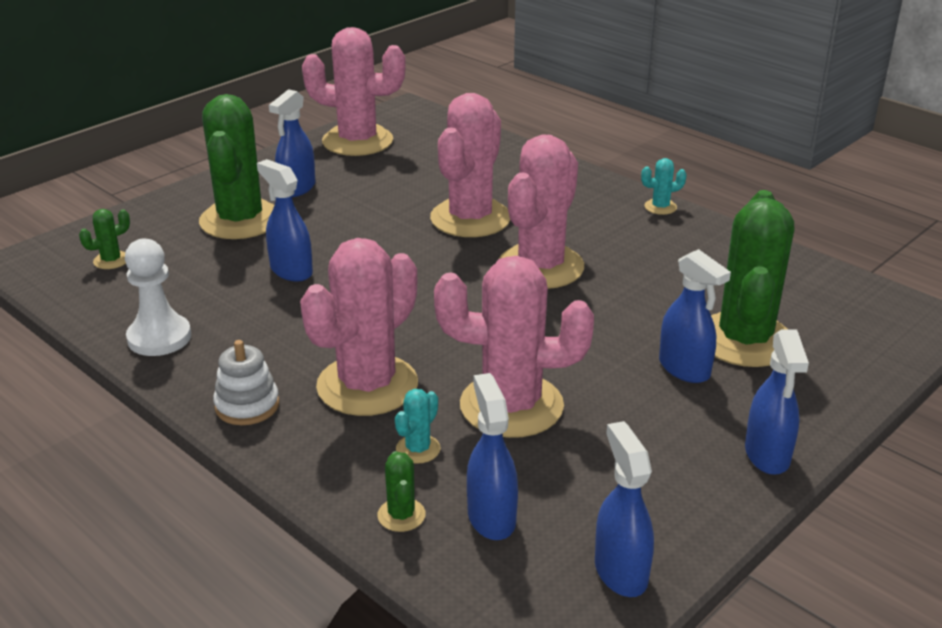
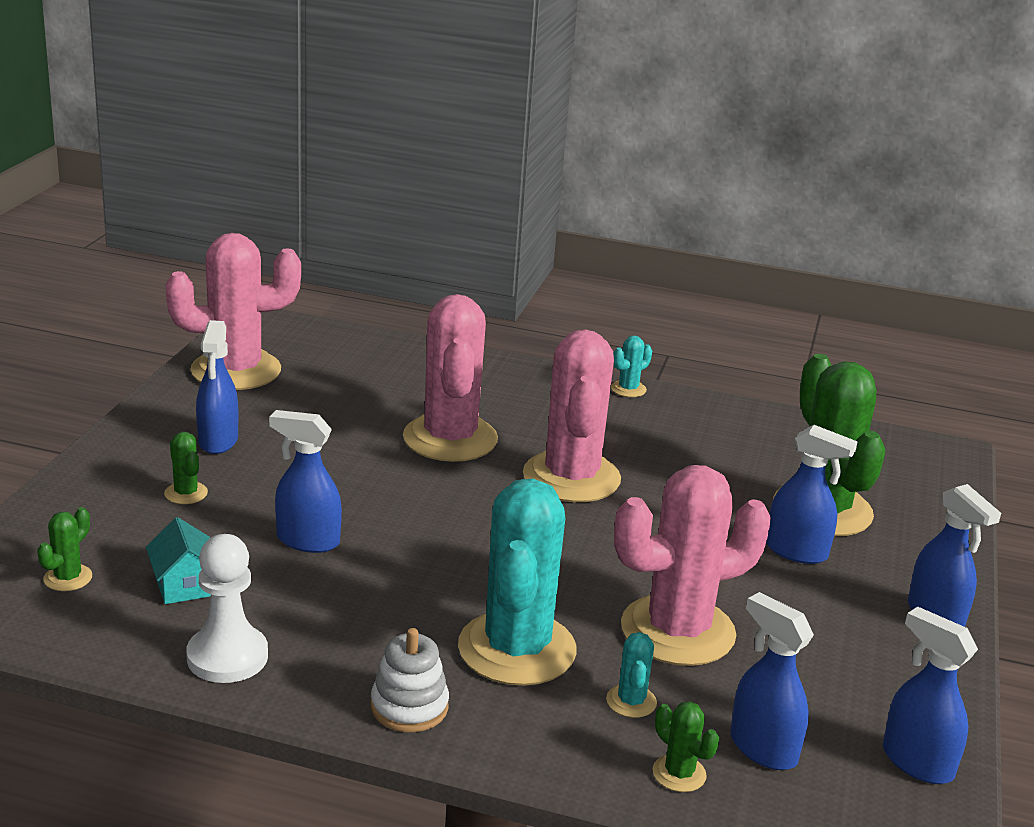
camera: 30 degrees left, 5 degrees down
green cactus [199,94,274,239] -> green cactus [164,432,208,504], size x0.41
pink cactus [300,238,418,416] -> turquoise cactus [458,479,577,686]
none -> turquoise house [146,517,211,604]

